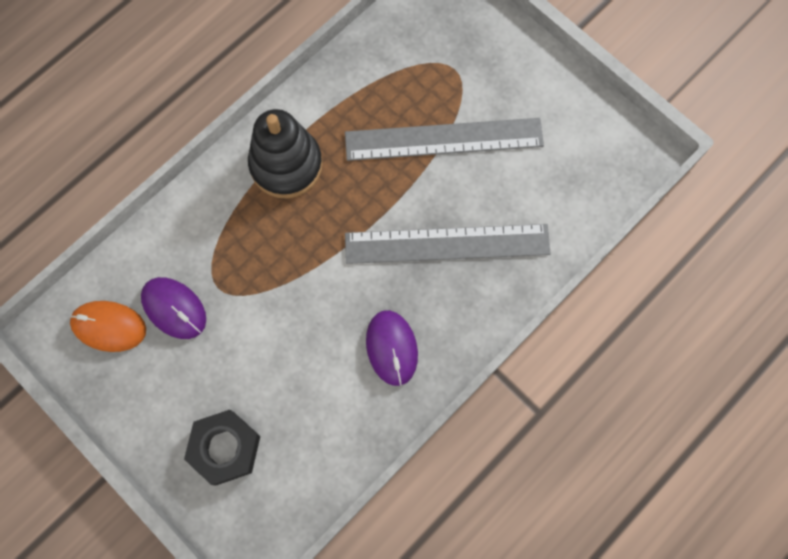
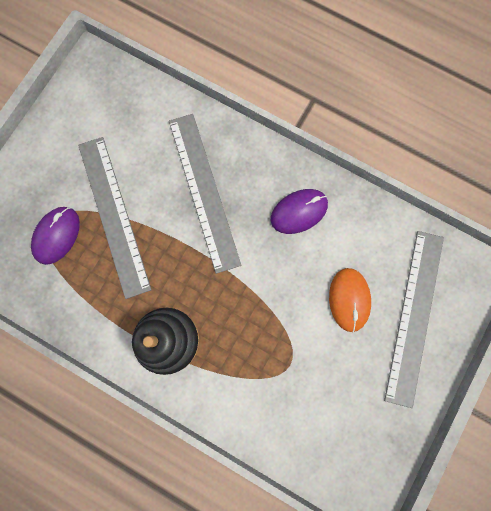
camera: 105 degrees left, 5 degrees up
orange mouse [70,301,146,352] -> orange mouse moved to [329,268,371,332]
purple mouse [141,277,206,339] -> purple mouse moved to [31,207,80,265]
black nut [184,410,260,486] -> grey ruler [384,231,444,408]

